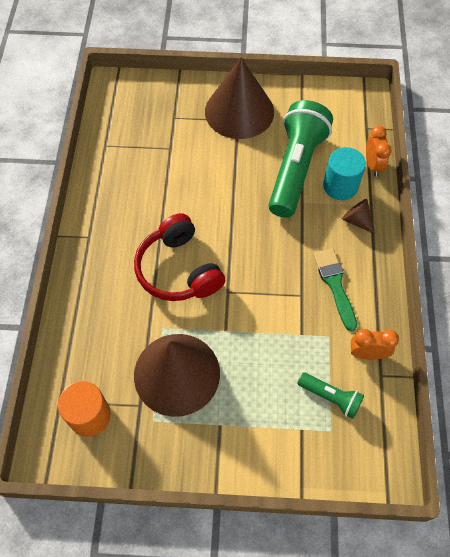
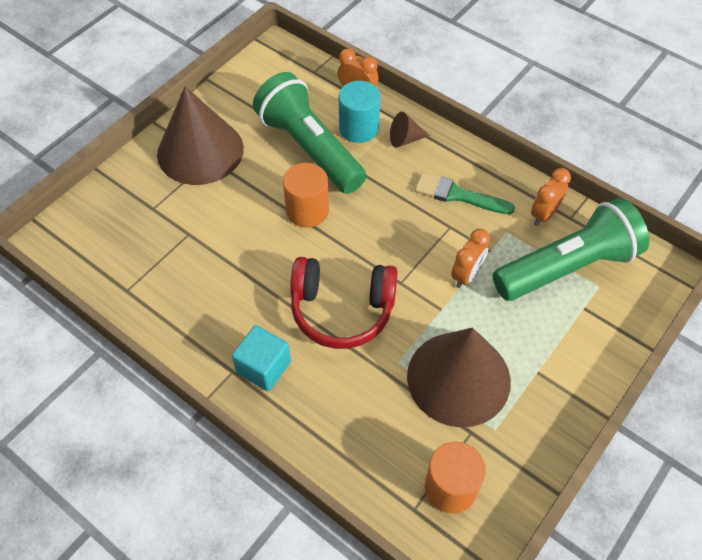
camera: 55 degrees left, 5 degrees down
green flashlight [298,372,364,419] -> green flashlight [493,198,649,301], size x2.14
none -> turquoise cube [232,325,291,391]
none -> orange cylinder [283,163,329,228]
none -> orange clock [451,229,490,288]

